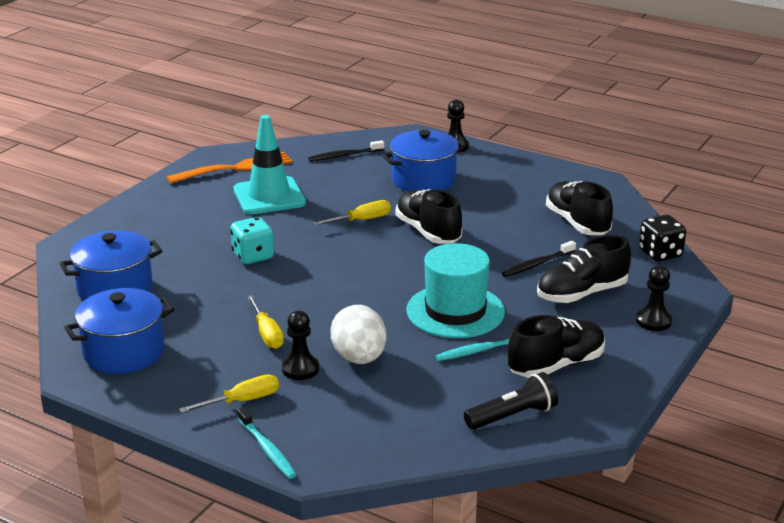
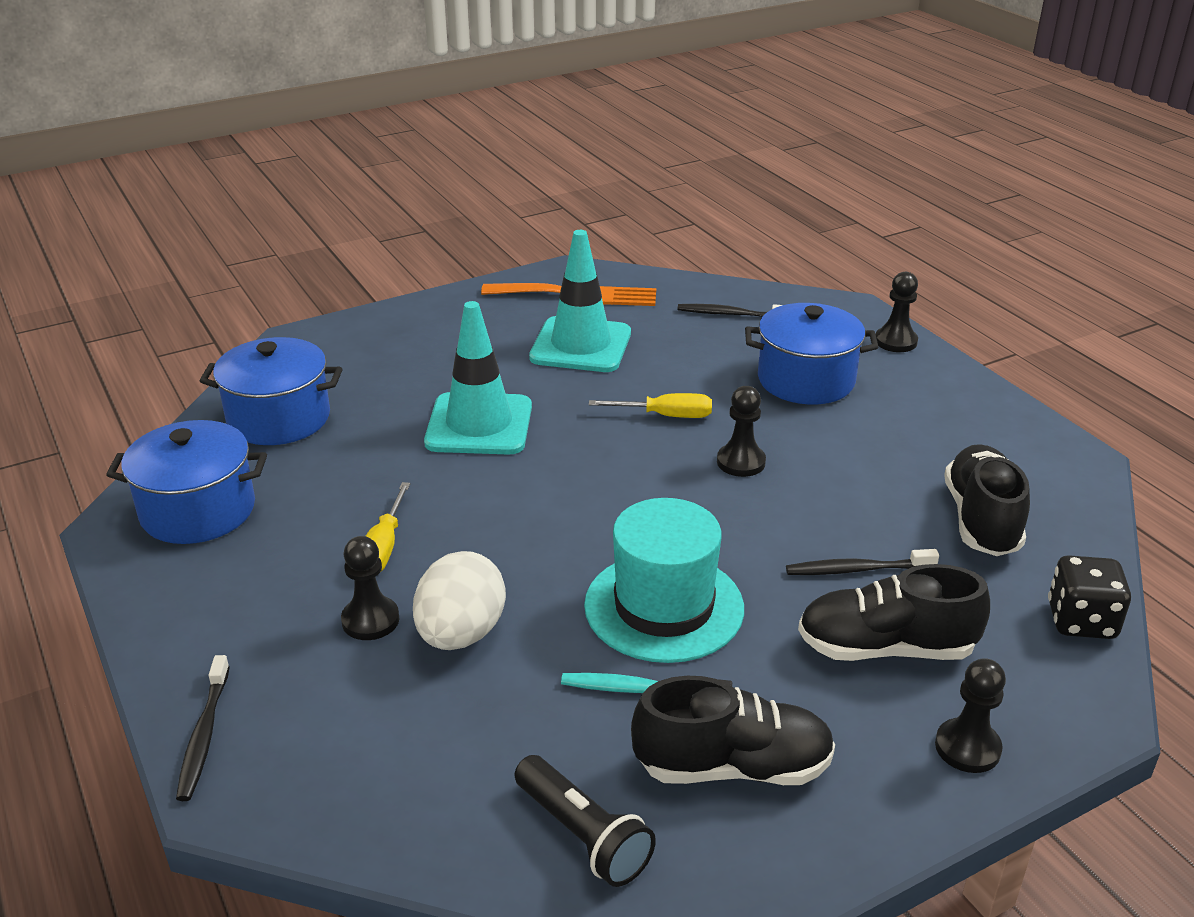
camera: 30 degrees right, 5 degrees up
yellow screwdriver [179,374,279,413] -> none
turquoise dice [230,217,274,264] -> turquoise traffic cone [424,301,532,455]
turquoise toothbrush [237,407,297,479] -> black toothbrush [176,655,230,801]
black shoe [396,189,462,244] -> black pawn [717,386,766,477]
black flashlight [464,372,558,430] -> black flashlight turned 45 degrees clockwise [515,755,656,887]

